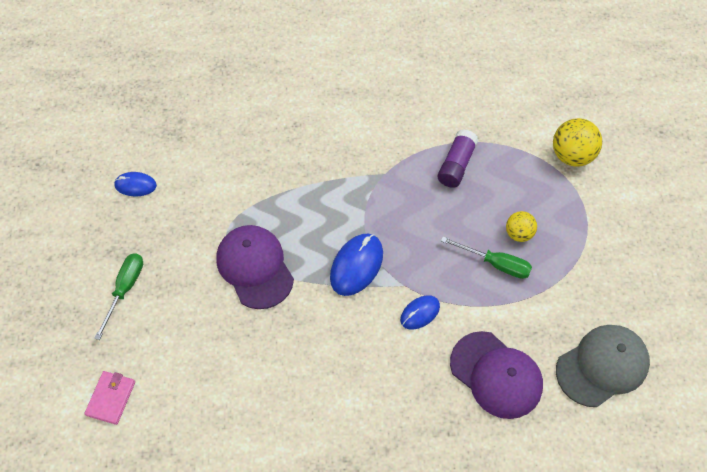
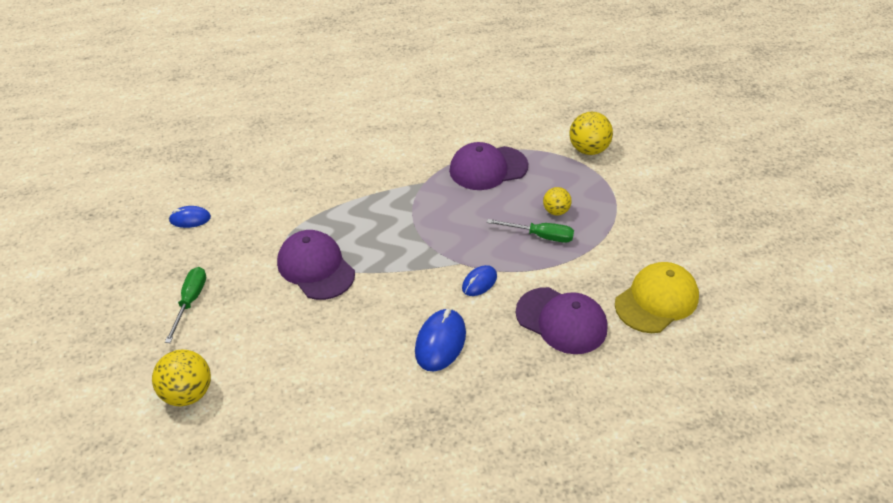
camera: 10 degrees left, 15 degrees down
pink wallet [84,371,135,425] -> yellow ball [152,350,211,406]
blue mouse [330,234,383,296] -> blue mouse moved to [415,309,466,372]
purple glue stick [438,129,479,188] -> purple cap [449,142,528,190]
grey cap [556,325,650,407] -> yellow cap [615,262,699,333]

